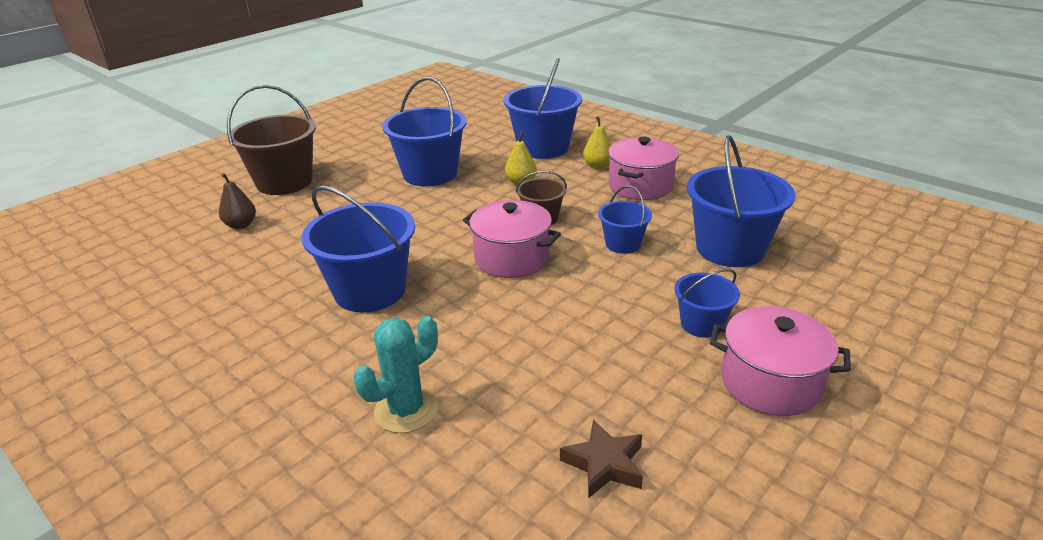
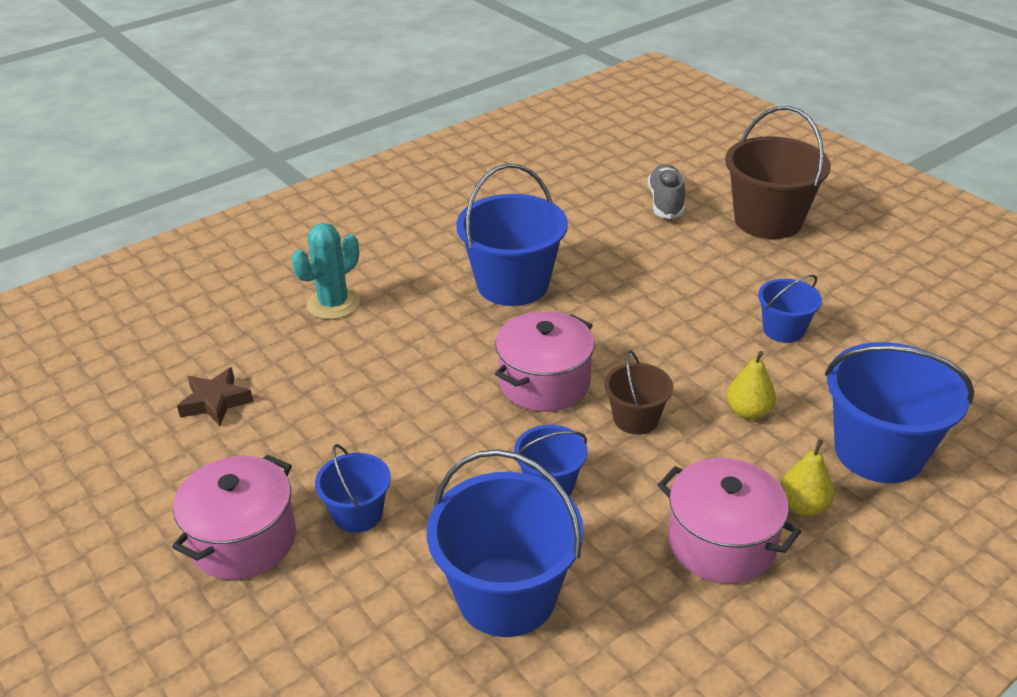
camera: 100 degrees right, 5 degrees up
brown pear [219,173,256,229] -> grey shoe [648,164,685,219]
turquoise cactus [354,316,438,433] -> turquoise cactus turned 75 degrees clockwise [291,223,360,319]
blue bucket [382,77,467,187] -> blue bucket [758,275,822,343], size x0.54

